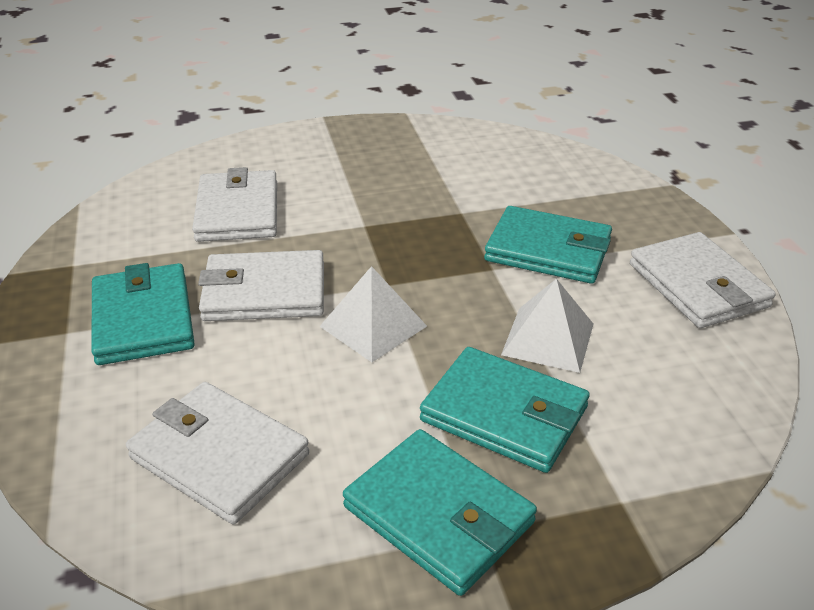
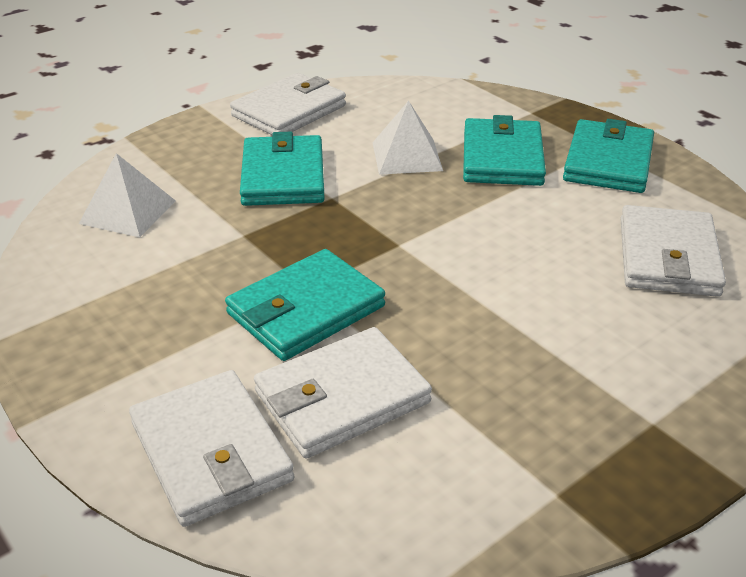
camera: 115 degrees left, 0 degrees up
turquoise wallet [91,263,195,365] -> turquoise wallet moved to [225,249,385,361]
white wallet [198,250,324,321] -> white wallet moved to [129,370,294,527]
white pyramid [320,266,427,362] -> white pyramid moved to [79,153,176,237]

